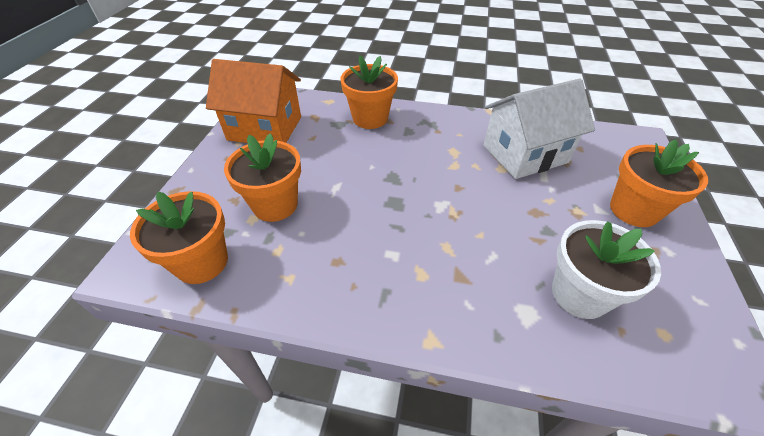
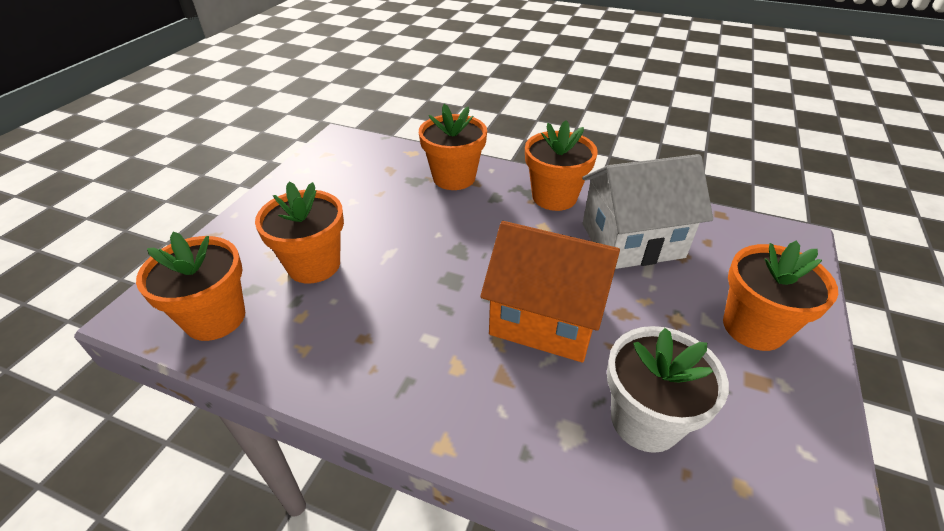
camera: 10 degrees right, 5 degrees down
orange house [206,59,301,143] -> orange house moved to [480,221,620,363]
none -> orange flower pot [525,120,598,211]

